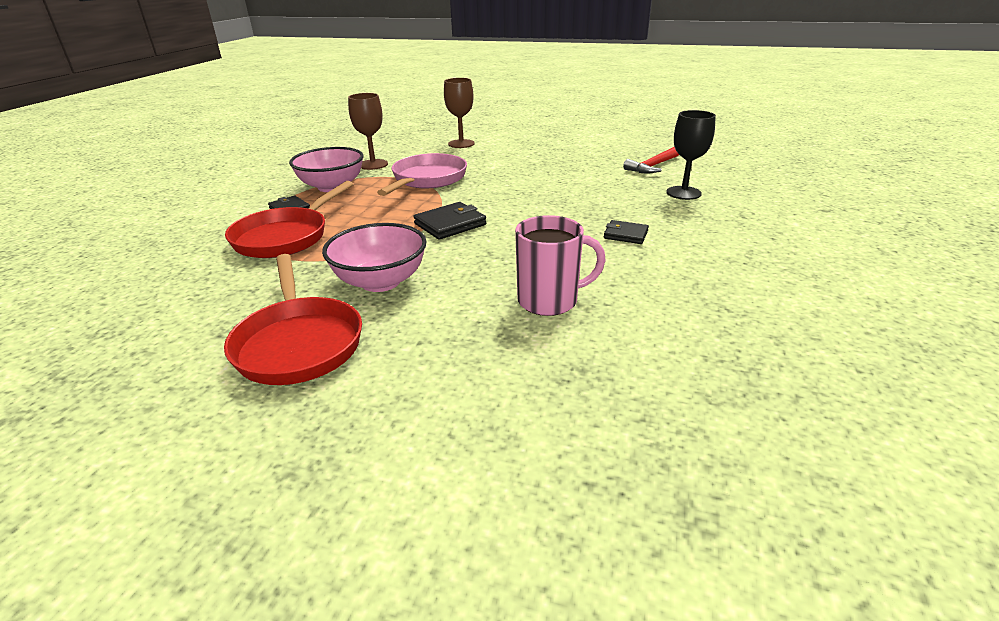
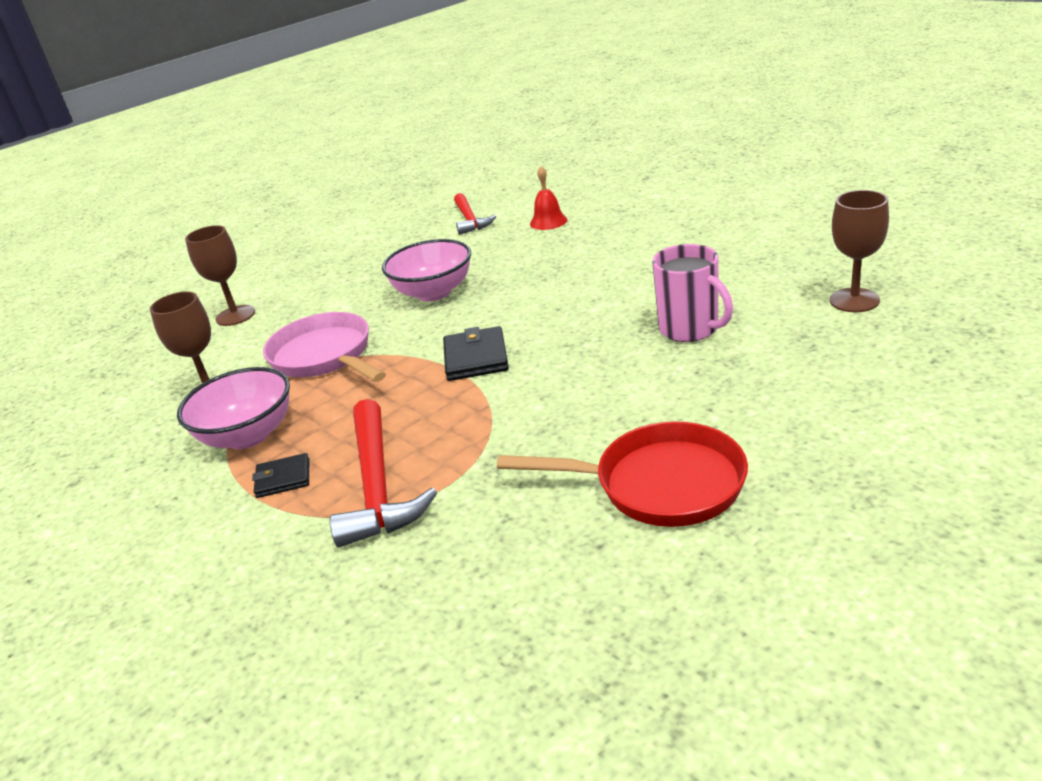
camera: 55 degrees left, 0 degrees up
red pan [225,181,353,258] -> red hammer [330,399,437,547]
pink bowl [322,223,427,292] -> pink bowl moved to [382,239,471,301]
pink mug [515,215,606,316] -> pink mug turned 120 degrees clockwise [652,244,733,342]
black wallet [604,220,649,244] -> none
black goblet [666,110,716,200] -> red bell [530,166,567,230]
none -> brown goblet [830,190,889,312]

